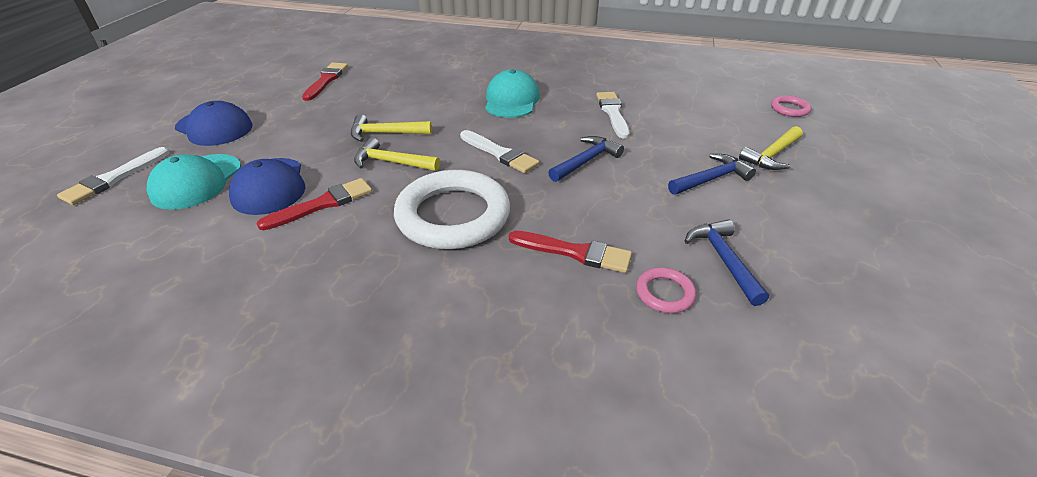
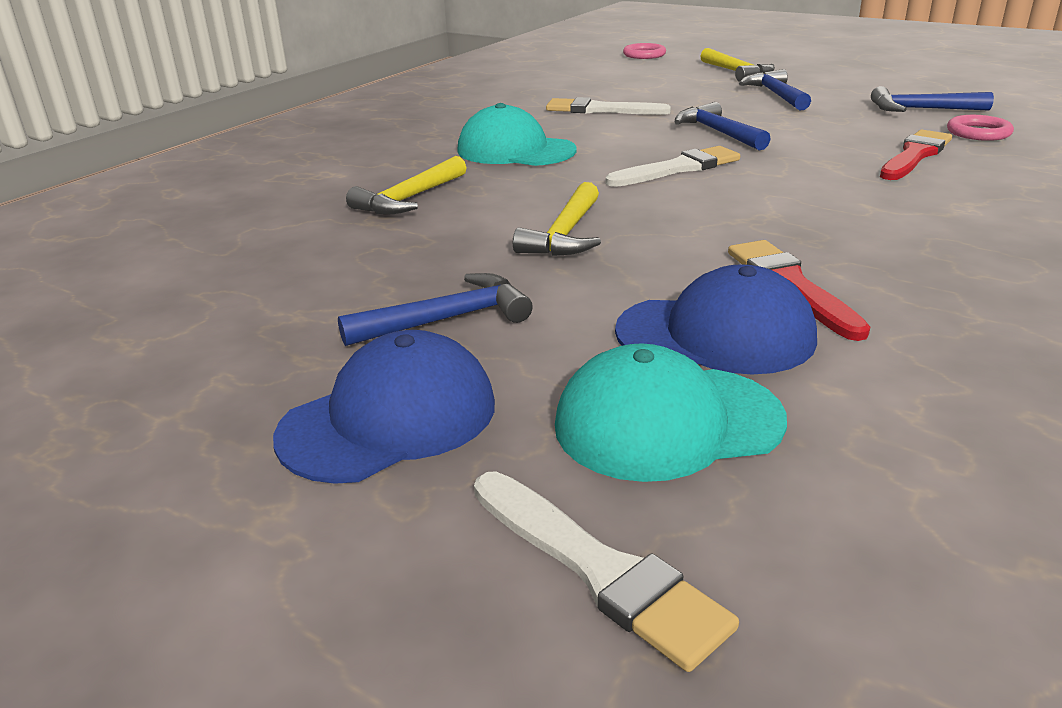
camera: 70 degrees left, 10 degrees down
turquoise cap [147,154,241,210] -> turquoise cap turned 135 degrees clockwise [555,343,787,482]
red brush [302,63,348,101] -> none
yellow hammer [354,137,440,171] -> yellow hammer moved to [346,156,467,214]
white ring [394,170,510,249] -> none
none -> blue hammer [338,273,533,346]

